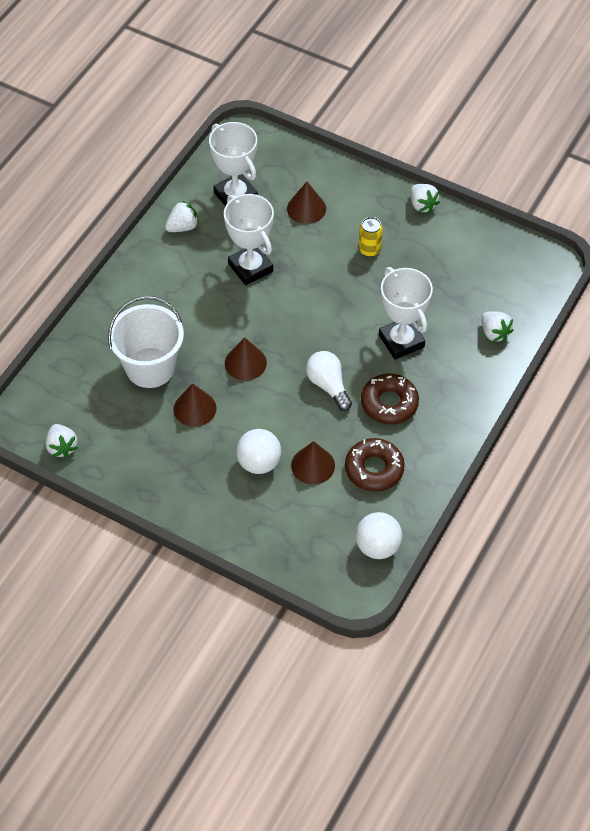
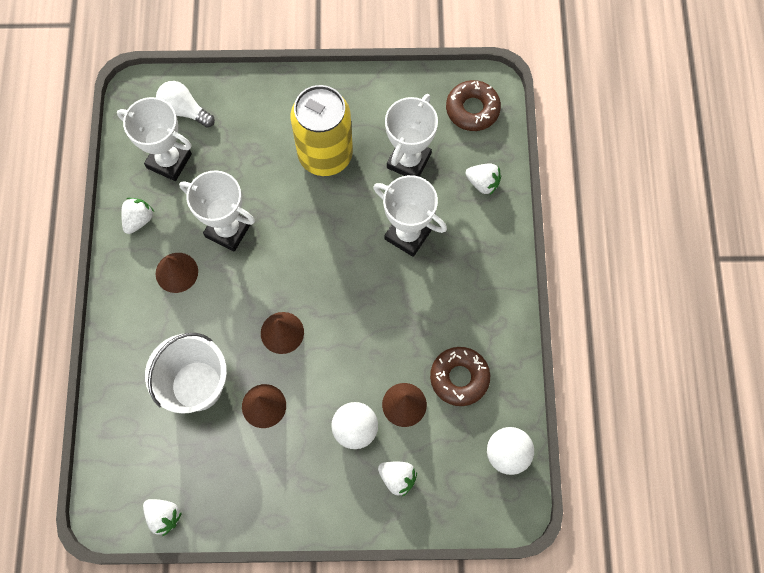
camera: 30 degrees left, 15 degrees up
brown cone [287,182,326,224] -> brown cone moved to [156,253,198,293]
white light bulb [306,351,352,411] -> white light bulb moved to [156,81,215,128]
yellow can [359,217,383,257] -> yellow can [291,85,353,176], size x2.40
brown donut [361,373,419,424] -> brown donut moved to [446,80,501,131]
white strawberry [411,184,440,213] -> white strawberry moved to [378,462,417,497]
none -> white trophy [385,94,438,177]

